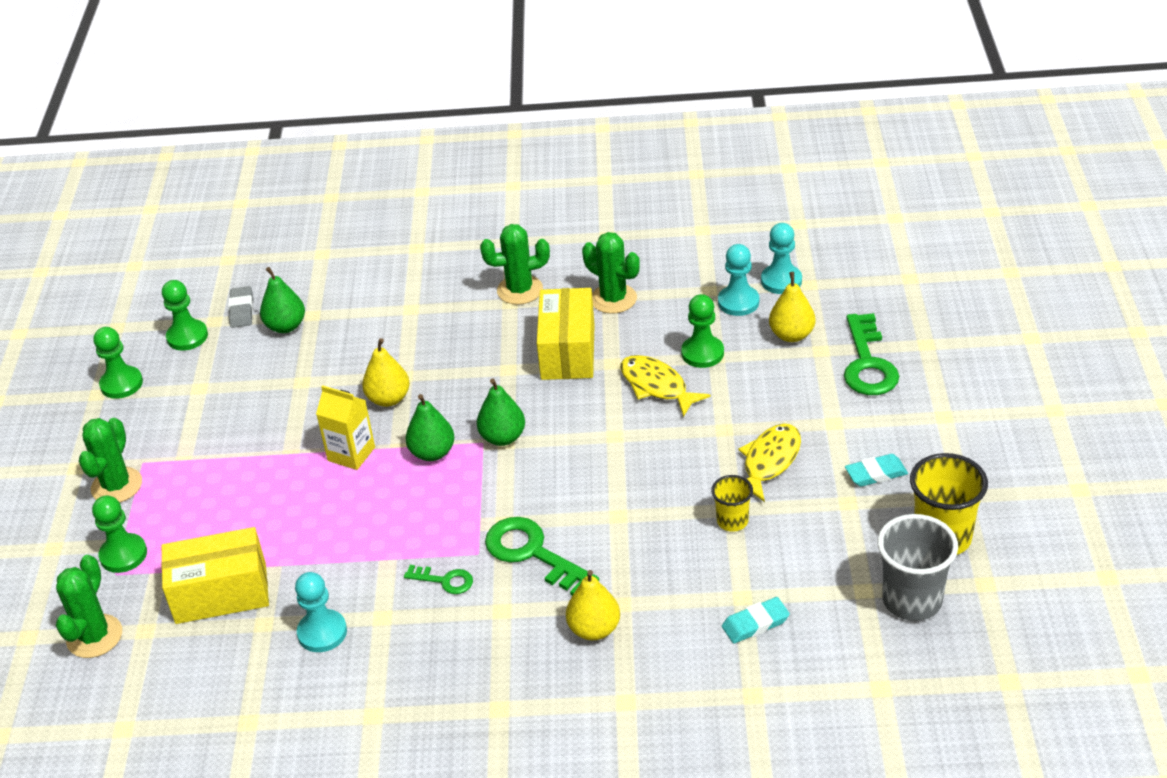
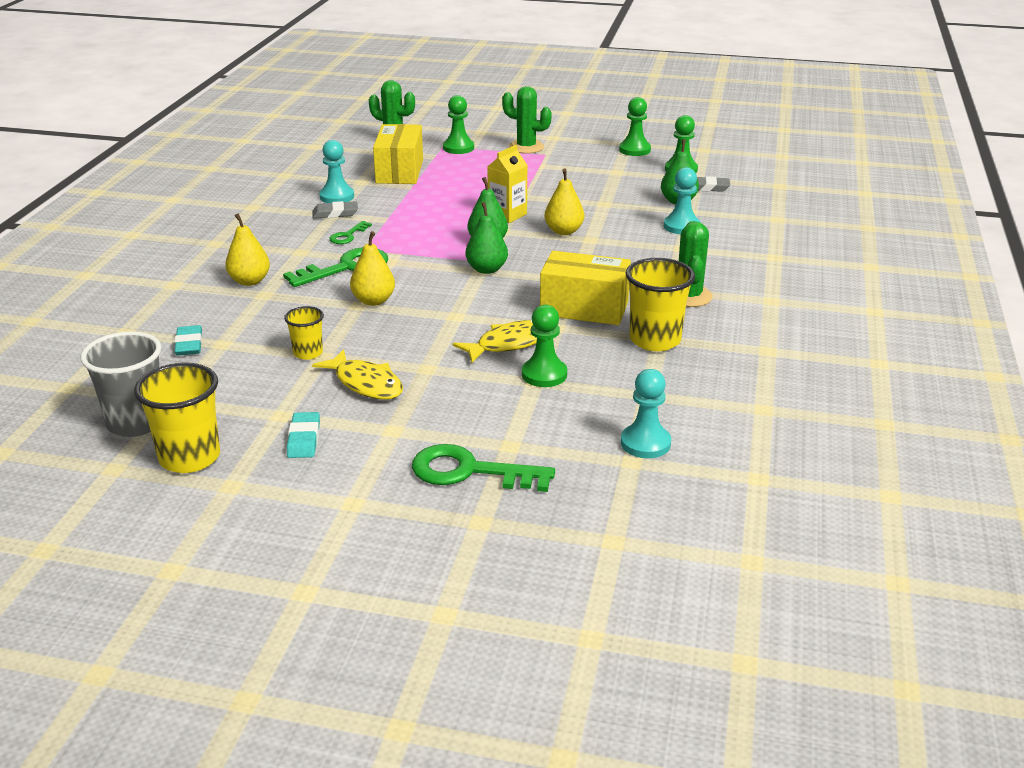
camera: 100 degrees right, 10 degrees down
green cactus [582,232,640,314] -> yellow cup [626,258,695,351]
turquoise pawn [718,244,759,316] -> turquoise pawn moved to [664,167,700,234]
yellow pear [769,272,815,342] -> yellow pear moved to [350,231,395,306]
none -> grey eraser [312,201,358,219]

